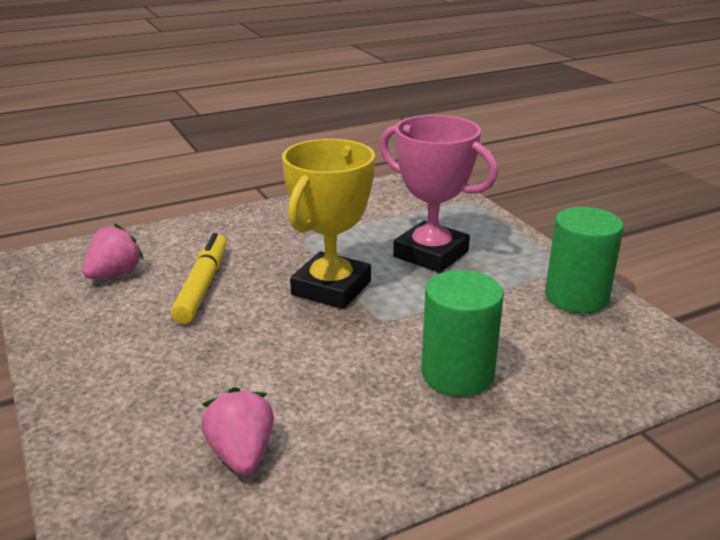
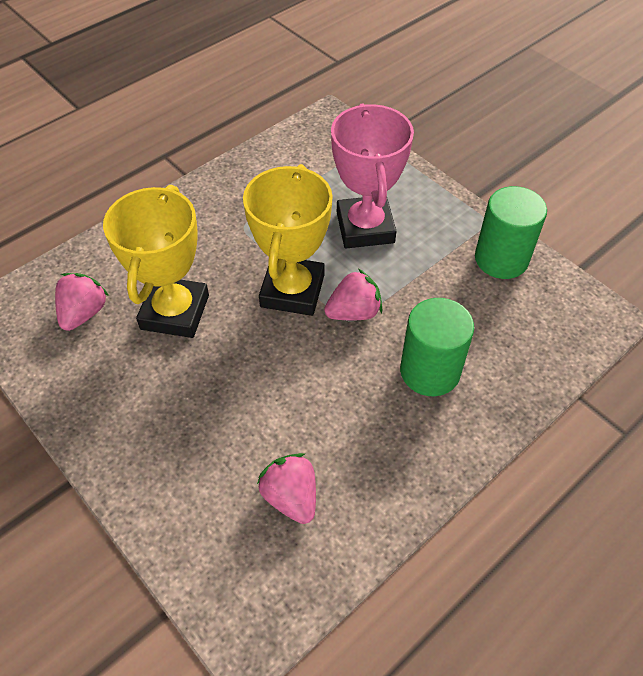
camera: 15 degrees left, 25 degrees up
yellow marker [170,233,227,324] -> yellow trophy [103,185,209,338]
pink trophy [380,115,498,273] -> pink trophy turned 60 degrees clockwise [331,104,414,248]
none -> pink strawberry [324,269,382,320]

